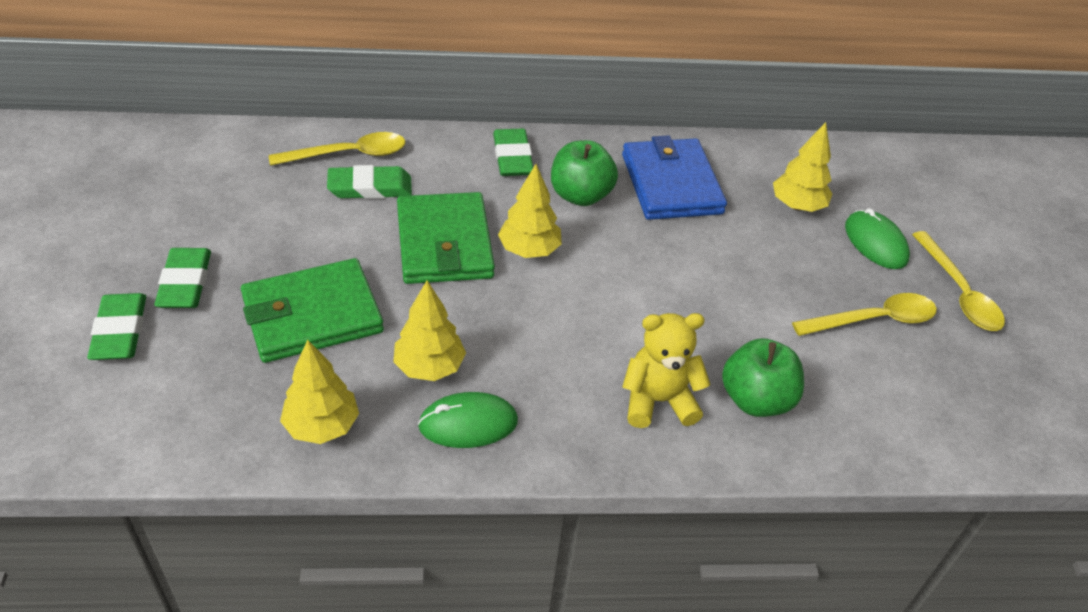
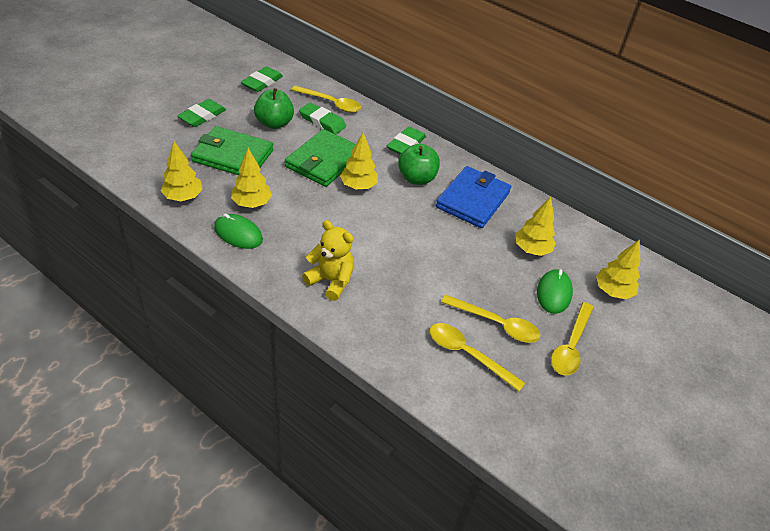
camera: 40 degrees right, 0 degrees up
green eraser [87,293,146,360] -> green eraser moved to [241,66,283,92]
green apple [722,338,804,417] -> green apple moved to [254,88,294,129]
none -> yellow spoon [430,323,525,391]
none -> yellow tree [596,240,640,299]

